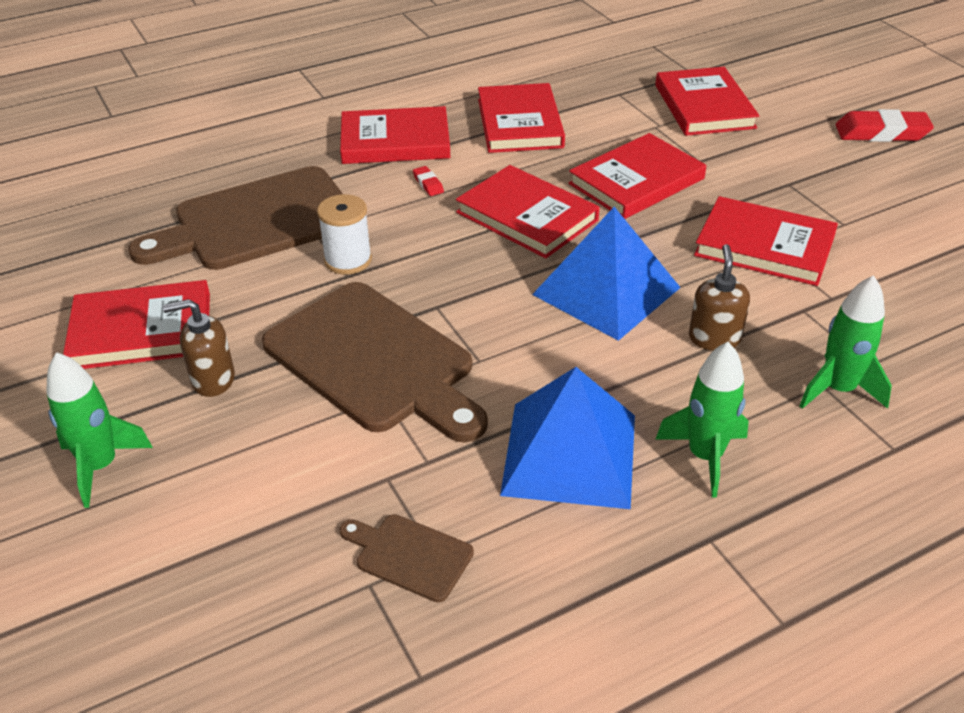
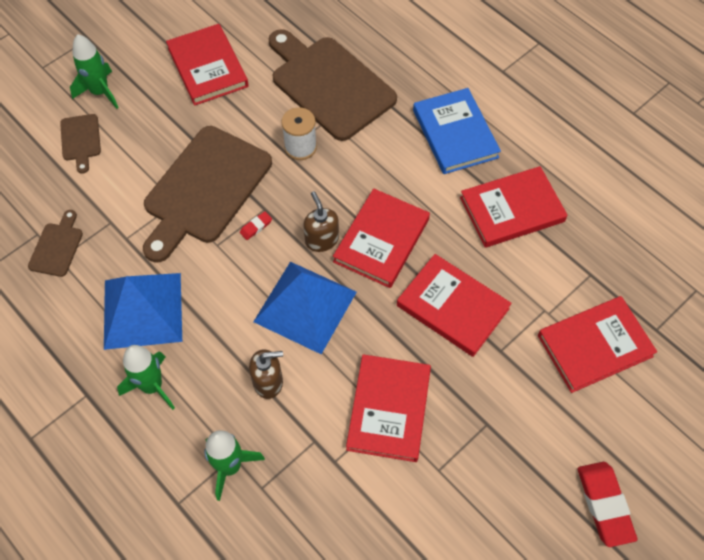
camera: 75 degrees right, 20 degrees up
brown soap dispenser [162,299,235,397] -> brown soap dispenser moved to [304,191,339,252]
red book [340,106,450,164] -> blue book [413,88,501,174]
red eraser [413,166,444,196] -> red eraser moved to [240,211,272,240]
none -> brown cutting board [60,114,101,173]

